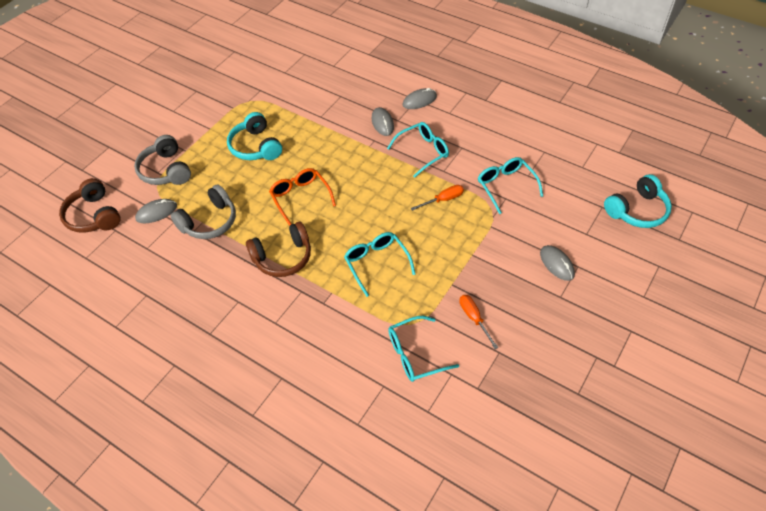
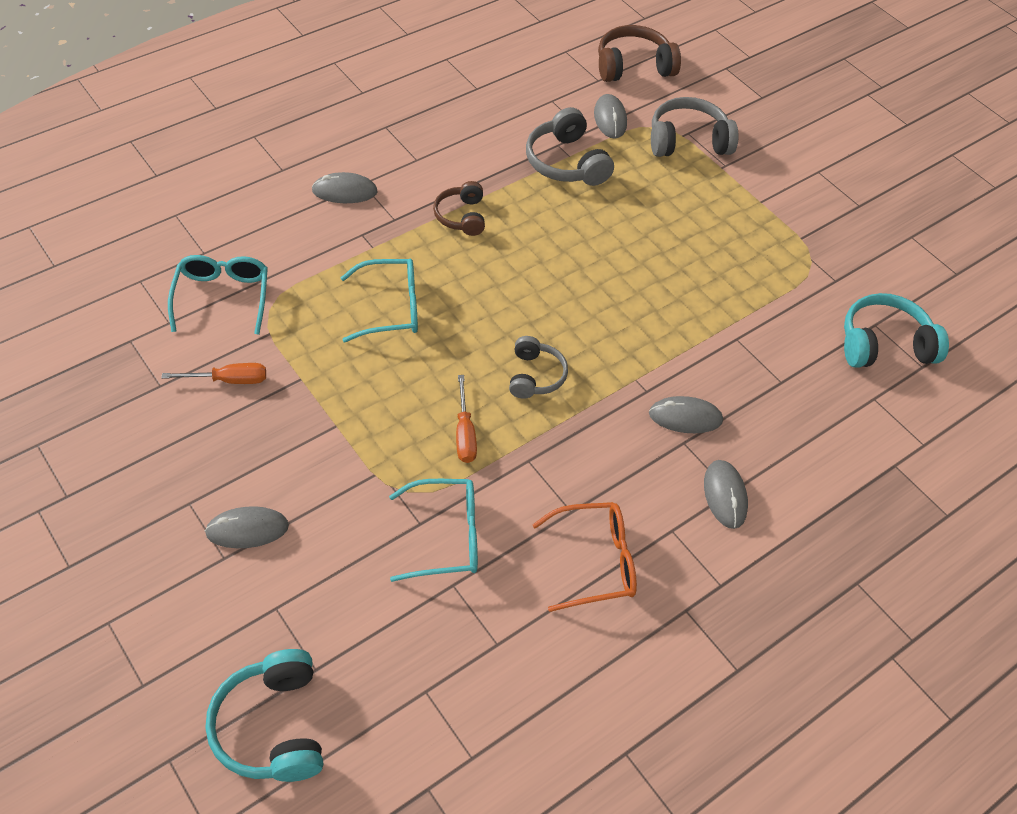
camera: 105 degrees right, 0 degrees up
turquoise headphones [227,112,282,160] -> turquoise headphones moved to [844,293,949,368]
brown headphones [246,222,311,277] -> brown headphones [433,181,485,236], size x0.64
orange glasses [269,168,336,226] -> orange glasses moved to [532,502,637,612]
turquoise glasses [387,122,449,178] -> none
none -> grey mouse [312,172,378,203]
none -> grey headphones [509,336,568,399]

